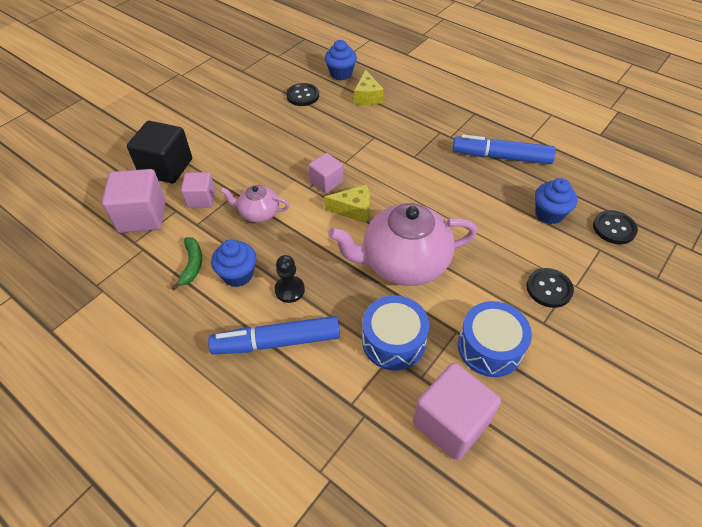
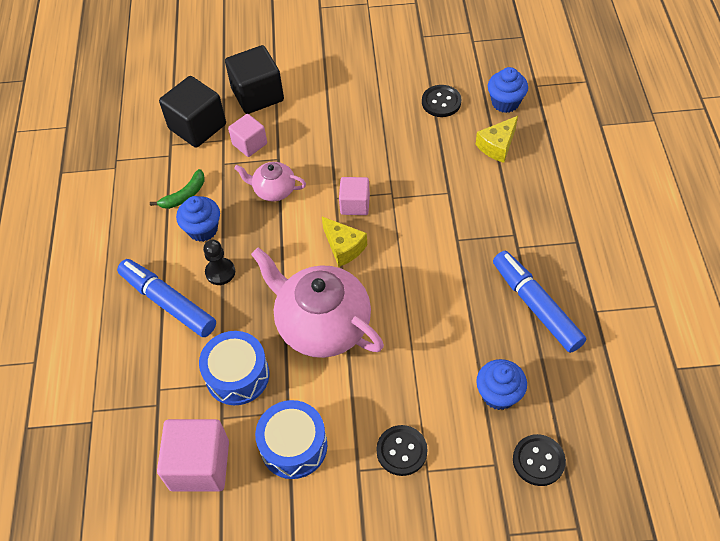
camera: 50 degrees right, 5 degrees up
pink cube [102,169,166,233] -> black cube [159,76,226,148]
pink teapot [220,185,289,222] -> pink teapot turned 45 degrees counterclockwise [234,162,306,201]

